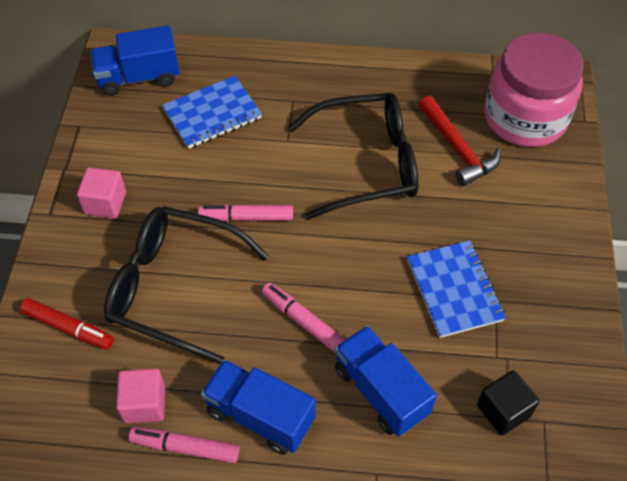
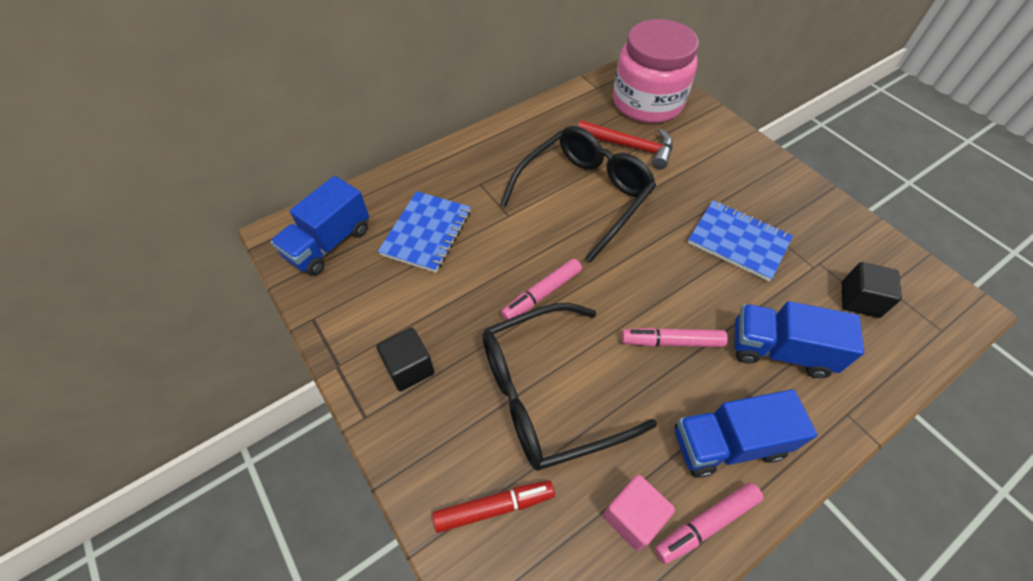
camera: 40 degrees left, 0 degrees up
pink cube [77,167,126,218] -> black cube [377,328,435,391]

